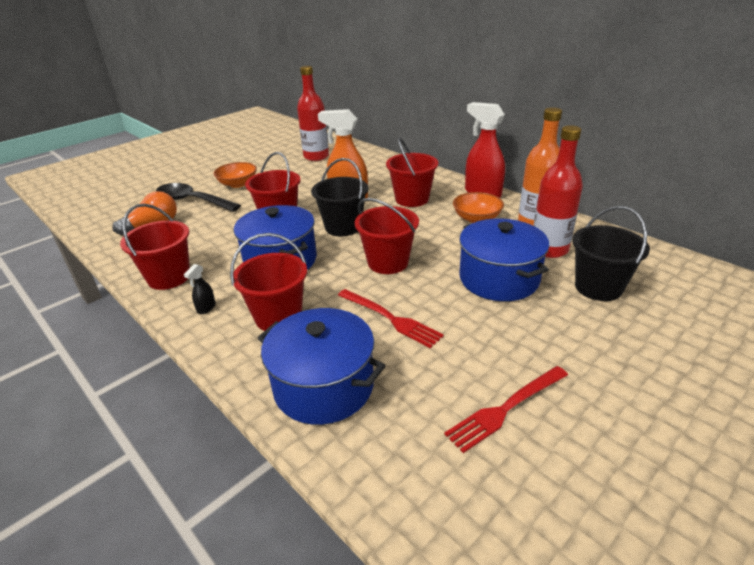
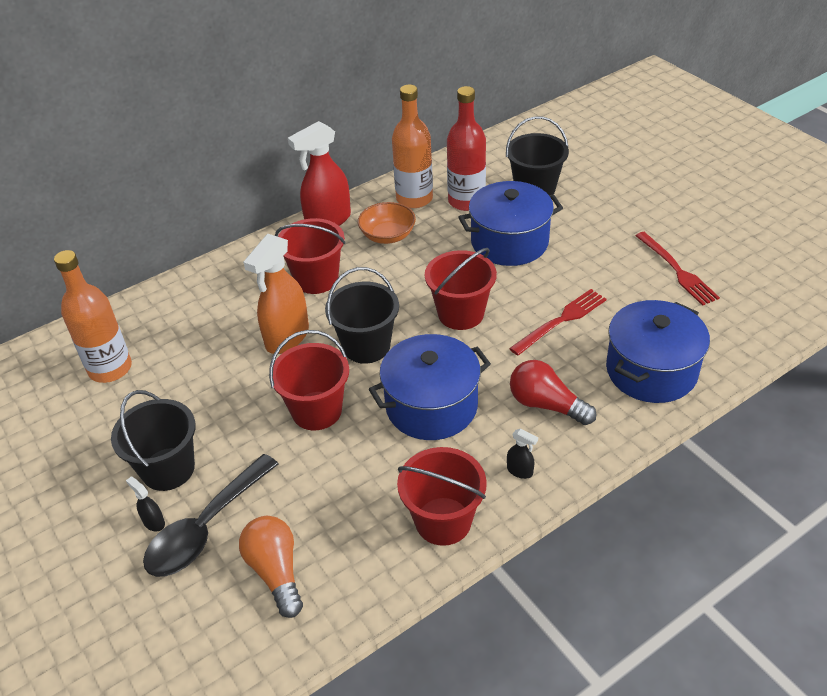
camera: 80 degrees left, 10 degrees up
orange bowl [213,162,257,188] -> black bucket [111,390,196,491]
red bucket [230,233,307,331] -> red light bulb [510,360,596,425]
red bottle [297,66,329,161] -> orange bottle [54,250,132,383]
none -> black spray bottle [126,477,165,532]

